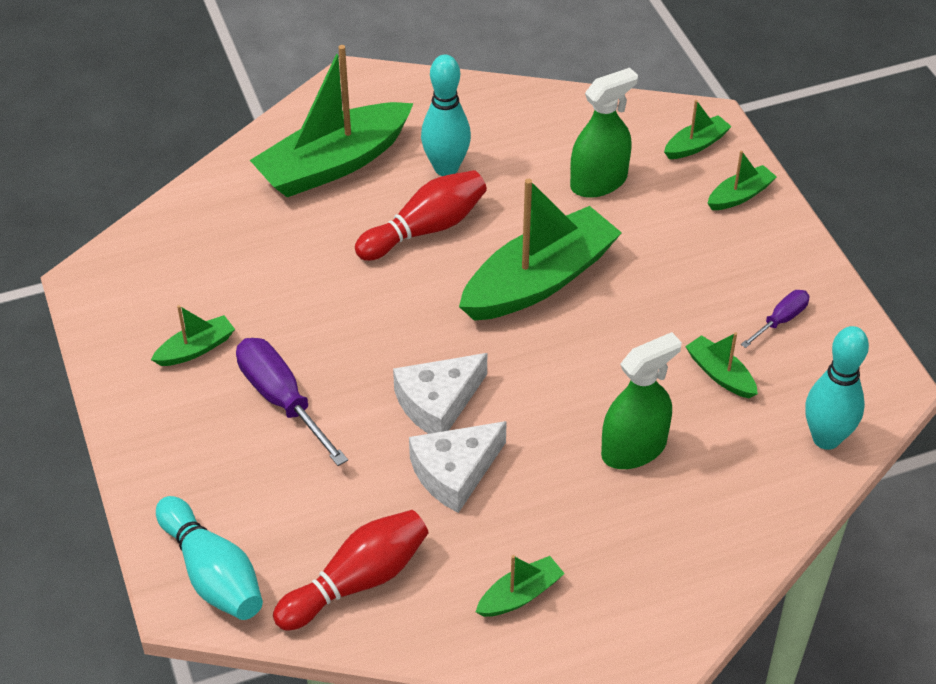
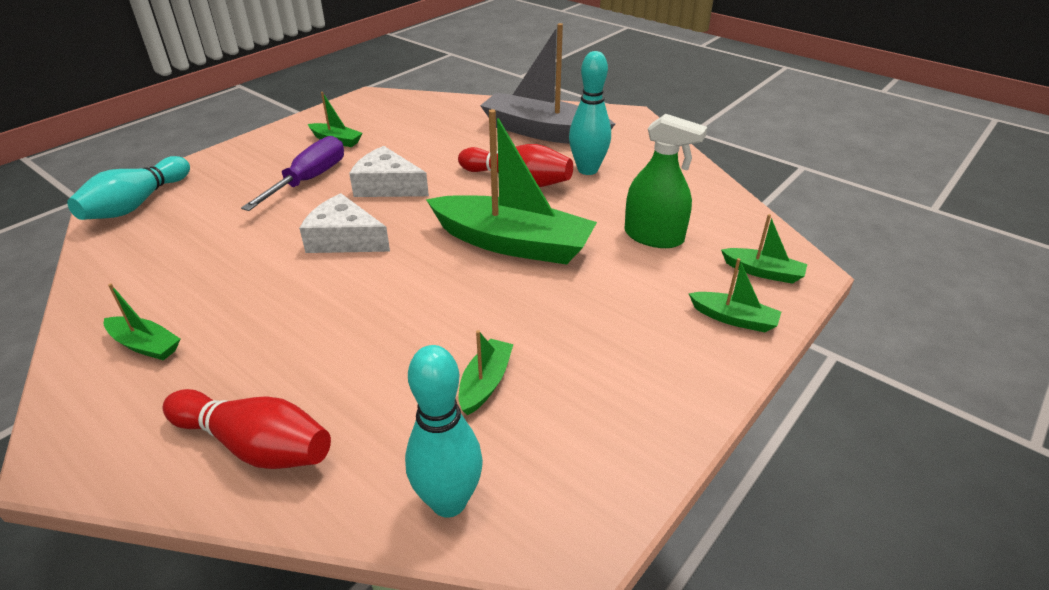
camera: 60 degrees right, 10 degrees down
green boat [250,45,414,198] -> grey boat [480,23,615,144]
red bowling pin [273,510,429,631] -> red bowling pin moved to [163,389,331,469]
white cheese [409,421,507,513] -> white cheese moved to [349,146,429,197]
green spray bottle [601,332,682,469] -> none
purple screwdriver [741,290,809,348] -> none

